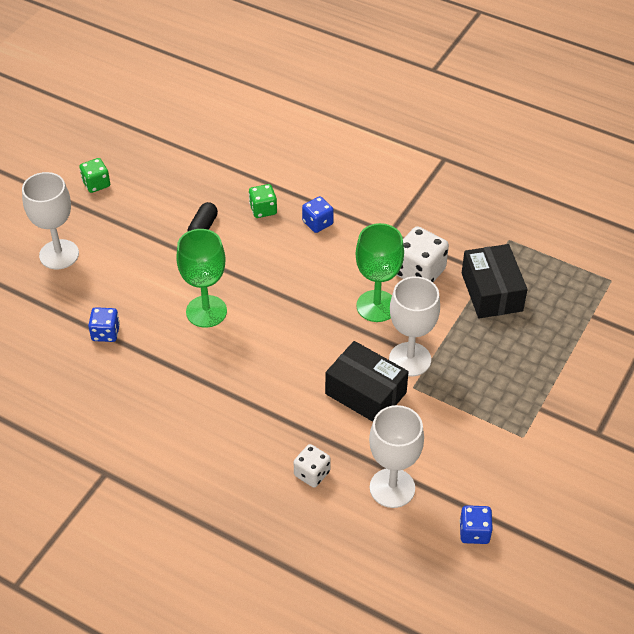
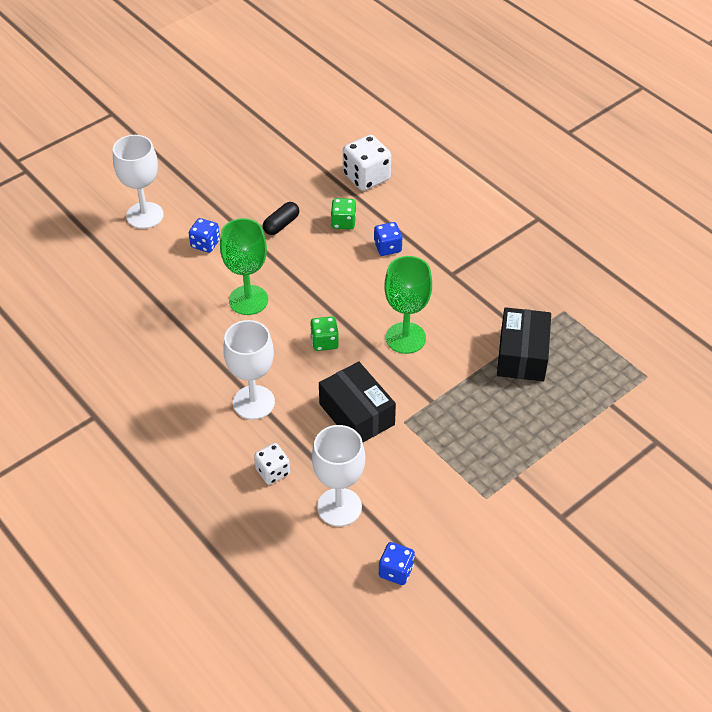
camera: 20 degrees right, 0 degrees up
green dice [79,158,110,193] -> green dice moved to [310,316,339,351]
blue dice [88,307,120,342] -> blue dice moved to [189,218,220,253]
white goblet [389,276,440,377] -> white goblet moved to [223,320,275,420]
white dice [396,226,449,282] -> white dice moved to [343,135,391,191]

